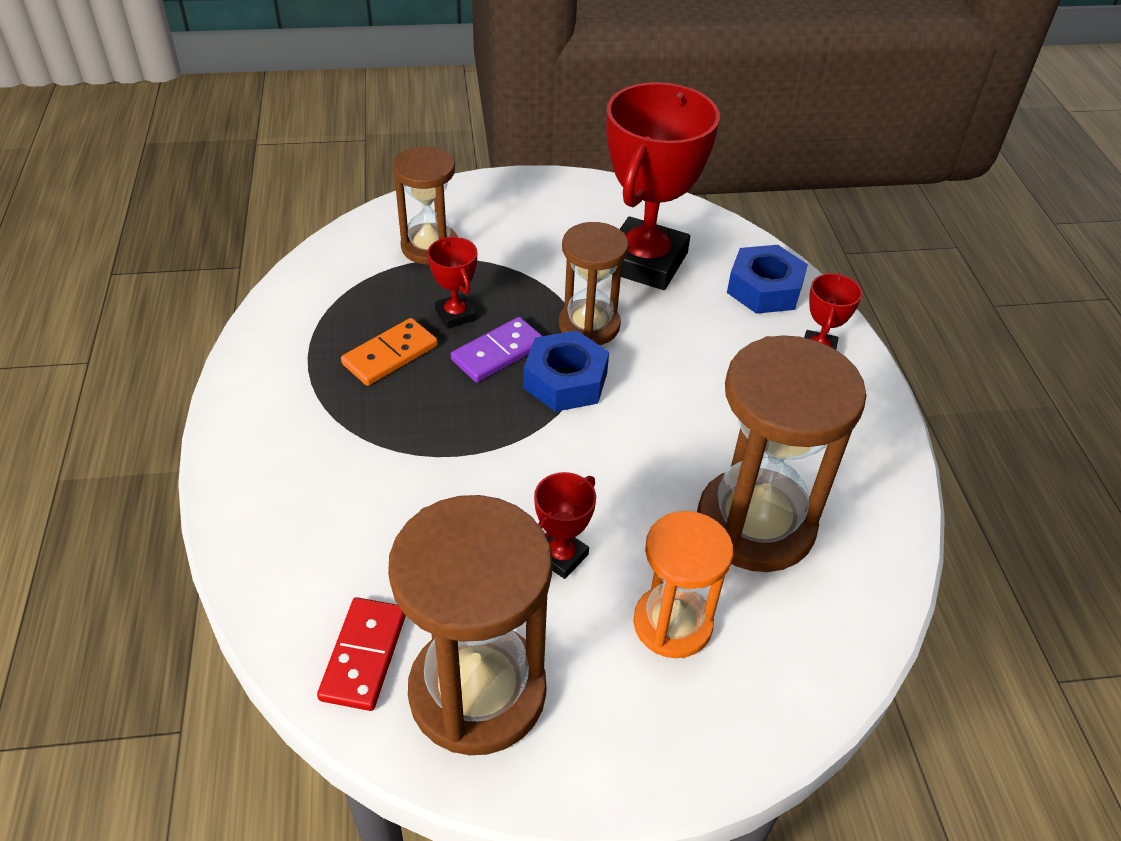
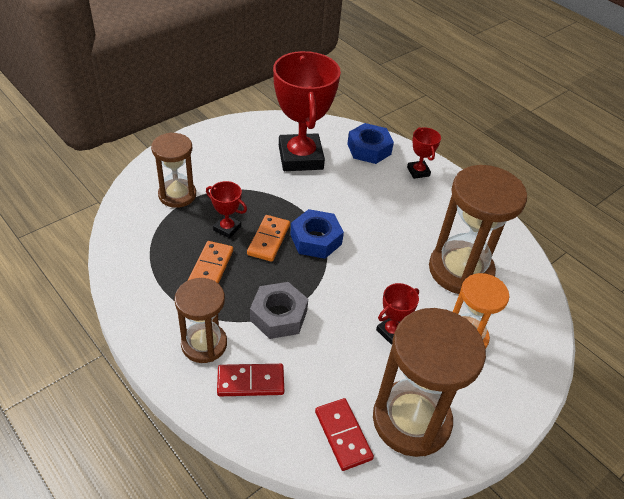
camera: 35 degrees left, 0 degrees up
purple domino [451,317,542,383] -> orange domino [247,215,290,262]
red trophy [534,472,596,579] -> red trophy turned 45 degrees clockwise [376,283,419,345]
brown hourglass [559,222,629,345] -> brown hourglass moved to [175,278,227,363]
none -> red domino [217,364,284,396]
none -> grey nut [250,282,308,339]

